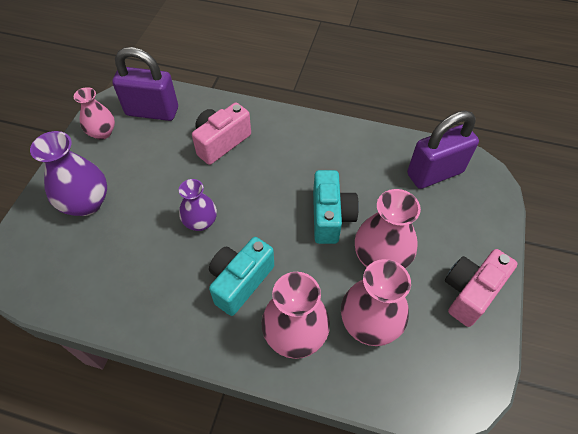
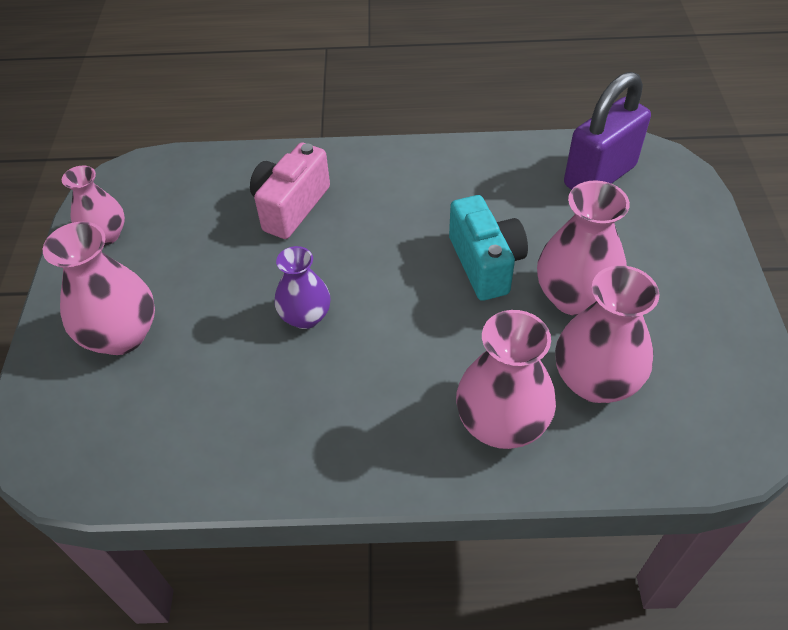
camera: 15 degrees left, 5 degrees down
purple vase [30,131,107,216] -> pink vase [43,222,155,355]
purple padlock [112,47,178,121] -> none
turquoise camera [209,237,274,316] -> none
pink camera [445,249,518,327] -> none

